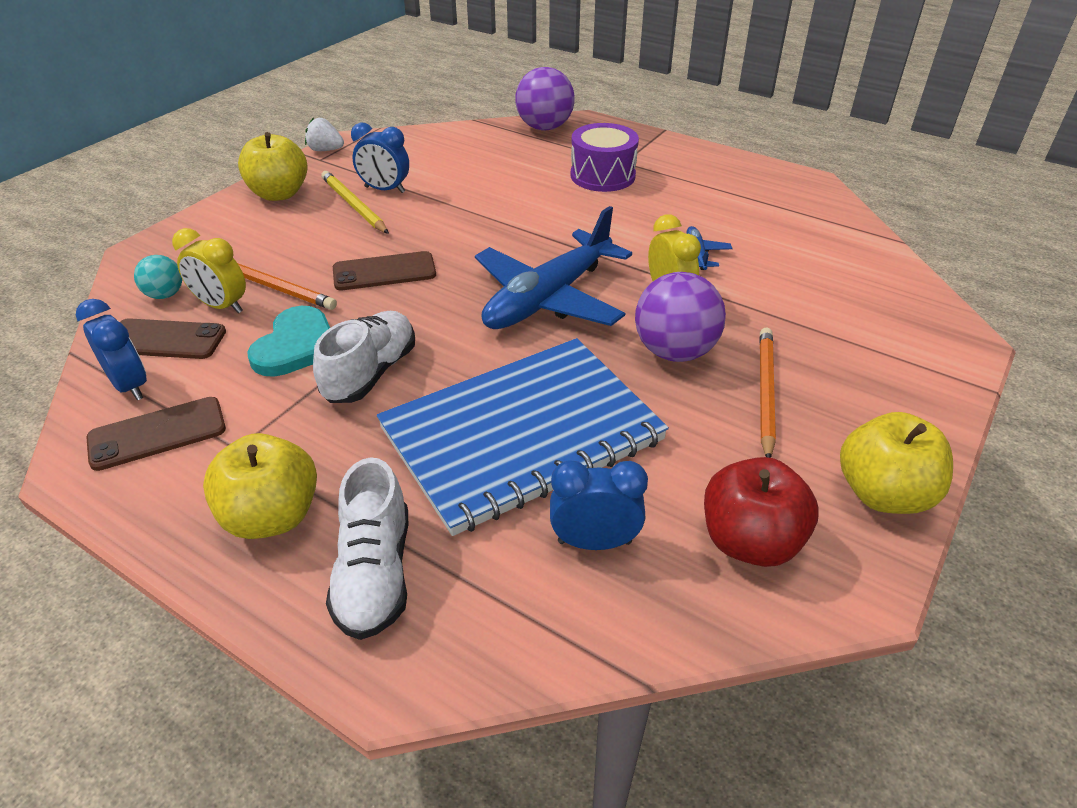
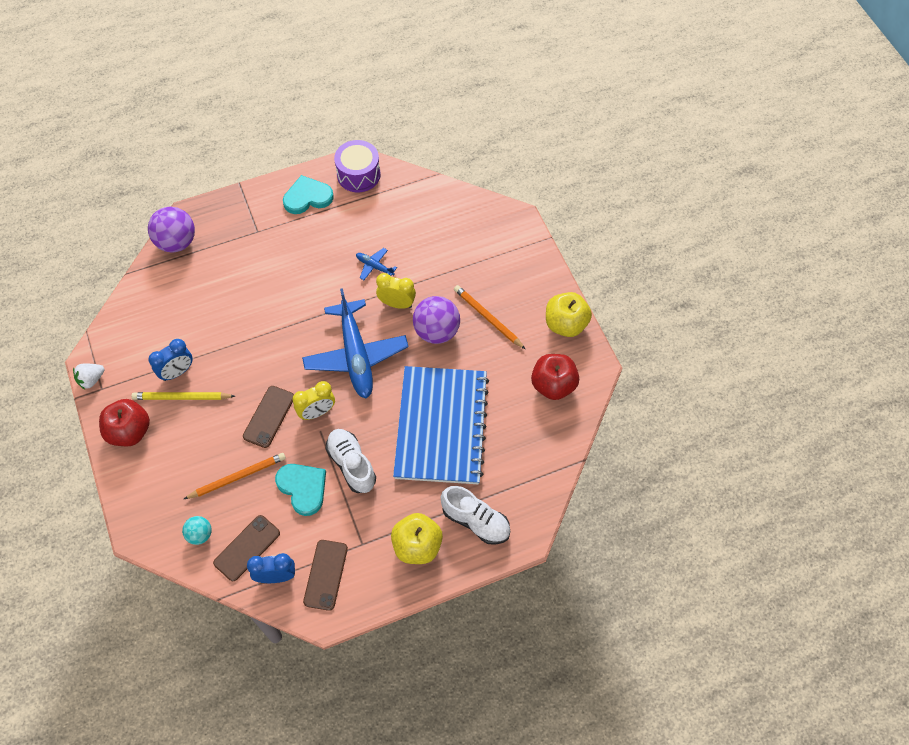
camera: 55 degrees left, 20 degrees up
yellow clock [172,228,246,313] -> yellow clock moved to [293,381,335,420]
yellow apple [238,132,308,201] -> red apple [99,399,150,446]
blue clock [550,460,648,550] -> none
purple drum [571,123,639,192] -> purple drum moved to [334,140,381,192]
none -> turquoise heart [283,175,334,214]

